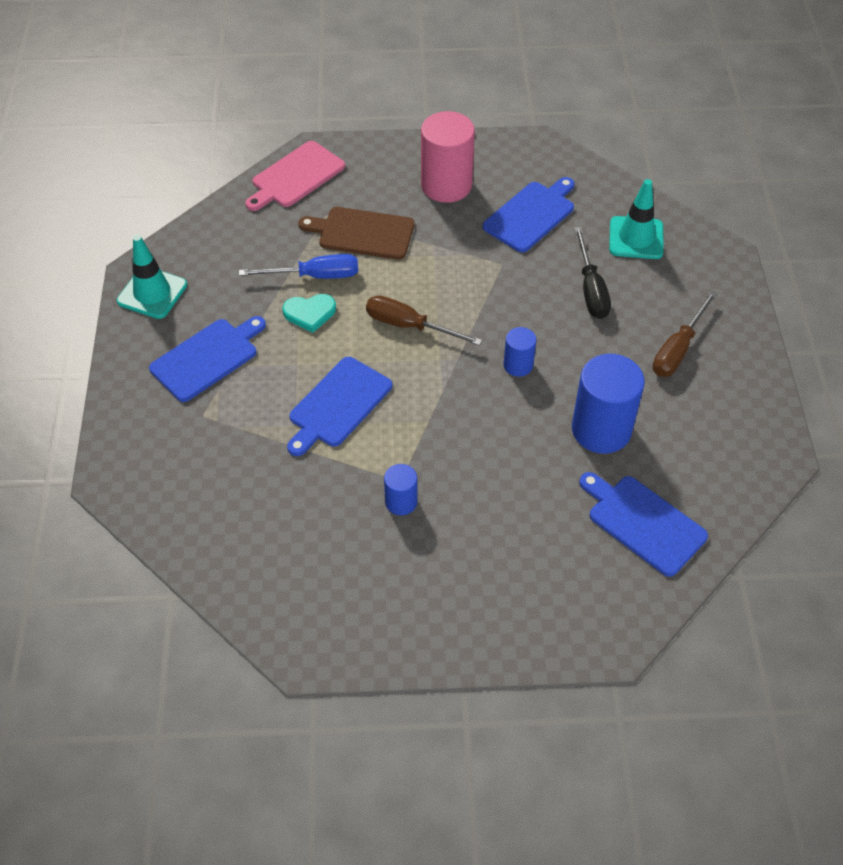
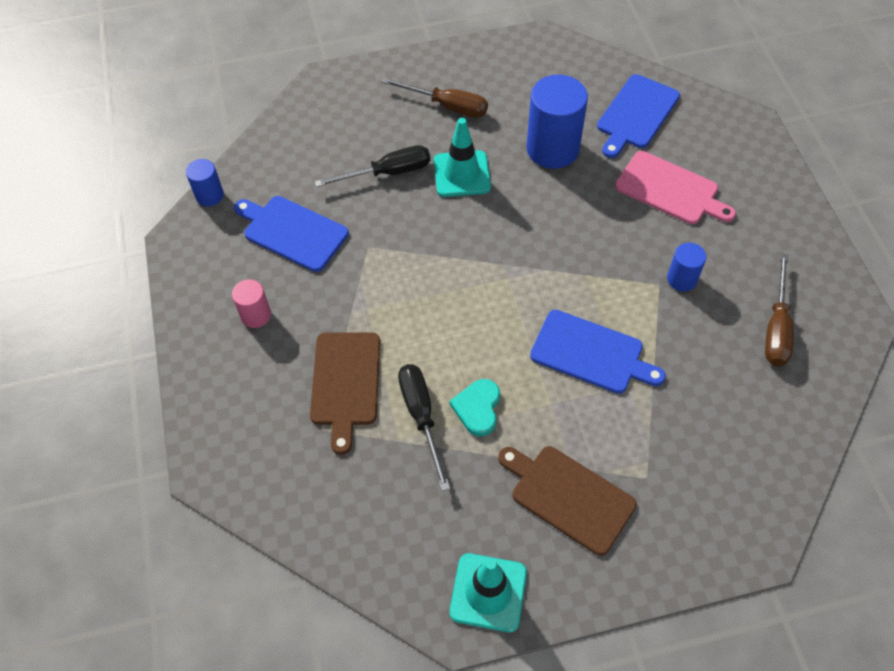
camera: 100 degrees left, 5 degrees up
blue cutting board [149,316,266,402] -> brown cutting board [498,446,637,556]
blue screwdriver [239,254,358,279] -> black screwdriver [398,364,450,491]
pink cutting board [245,141,345,211] -> pink cutting board moved to [615,151,736,224]
turquoise heart [282,294,336,333] -> turquoise heart turned 150 degrees counterclockwise [450,379,500,436]
brown screwdriver [366,295,482,346] -> brown screwdriver moved to [765,254,794,366]
pink cylinder [421,111,475,203] -> pink cylinder [232,279,271,328], size x0.52
blue cylinder [503,327,536,377] -> blue cylinder moved to [186,159,224,206]
turquoise traffic cone [609,179,664,259] -> turquoise traffic cone moved to [434,118,491,197]

